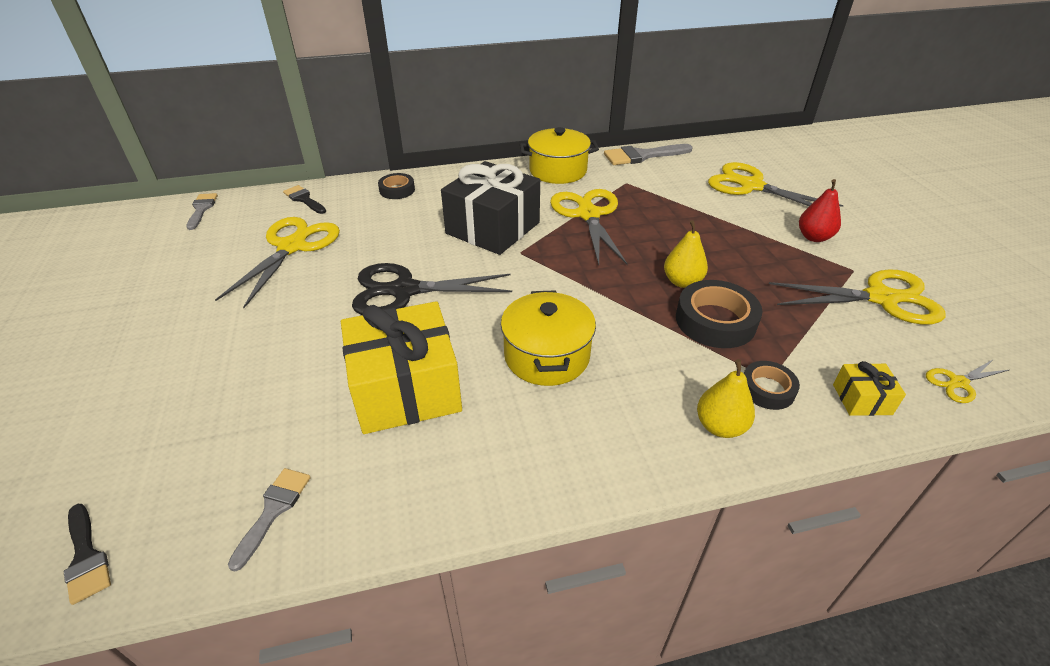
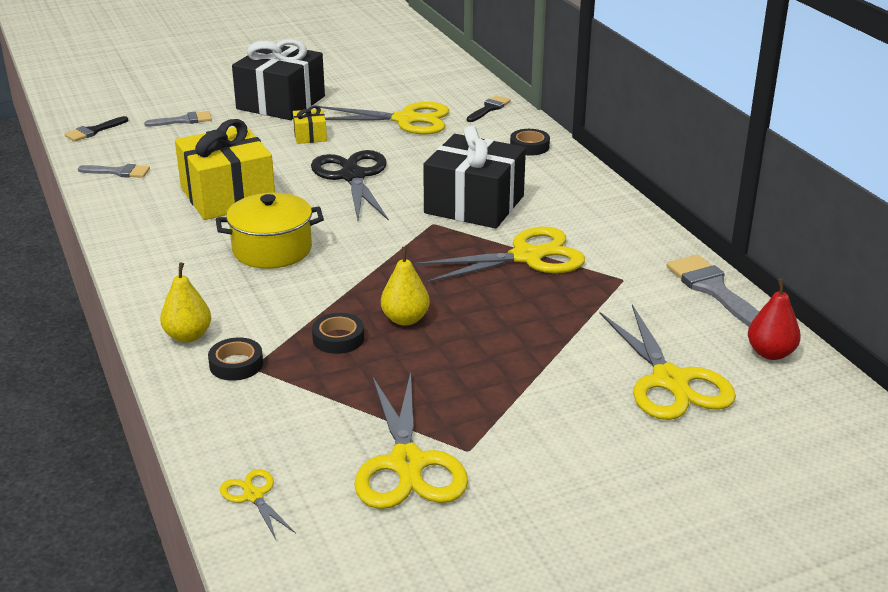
camera: 80 degrees right, 10 degrees down
grey brush [186,193,218,230] -> grey brush moved to [144,111,212,127]
yellow pot [520,127,599,184] -> none
black tape [676,280,762,348] -> black tape [312,313,364,354], size x0.59
yellow scissors [708,162,844,207] -> yellow scissors turned 135 degrees clockwise [599,305,736,420]
red pear [799,179,841,242] -> red pear moved to [748,279,801,360]
yellow gift [833,361,906,416] -> yellow gift moved to [293,106,327,144]
none -> black gift [232,39,325,120]

